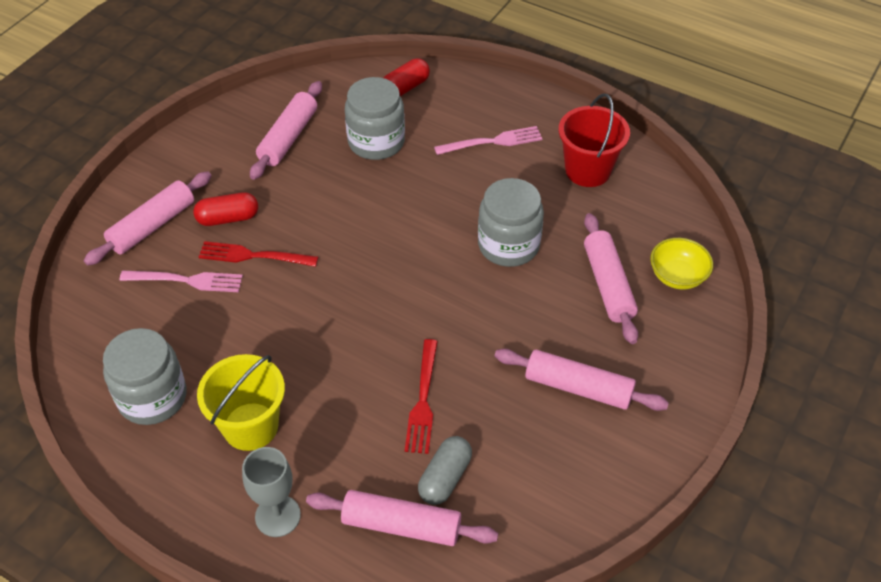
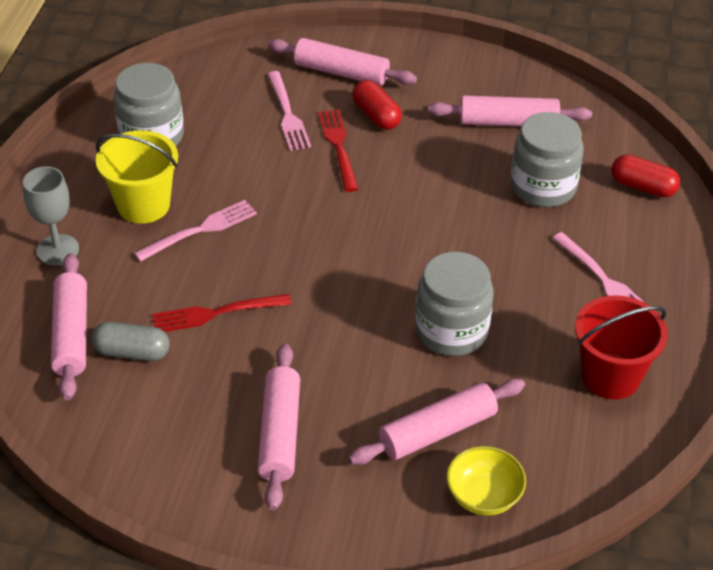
camera: 70 degrees right, 5 degrees down
none -> pink fork [134,200,257,262]

